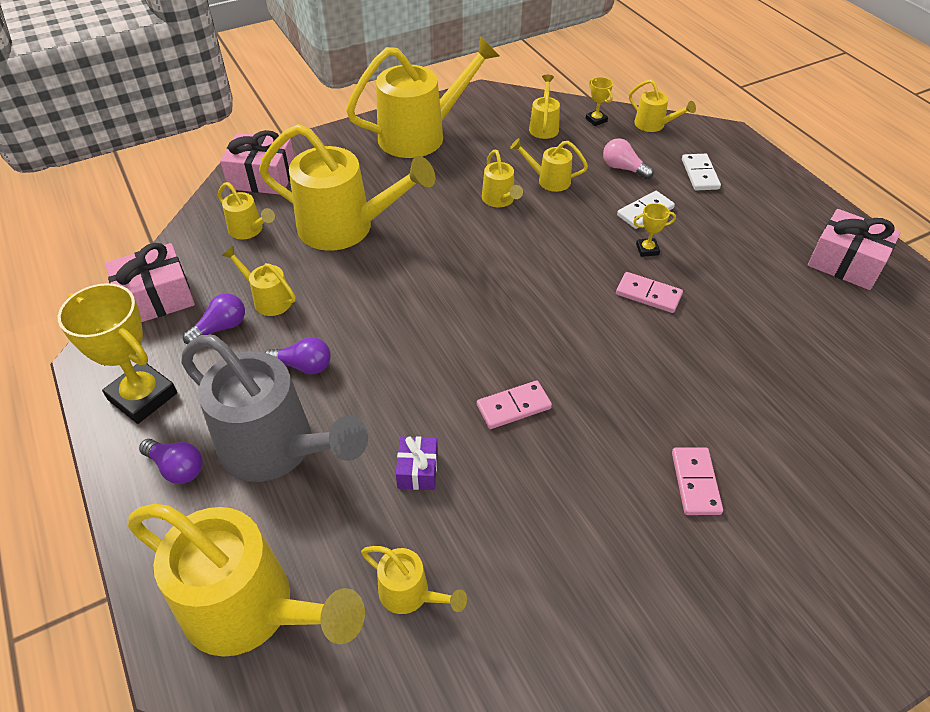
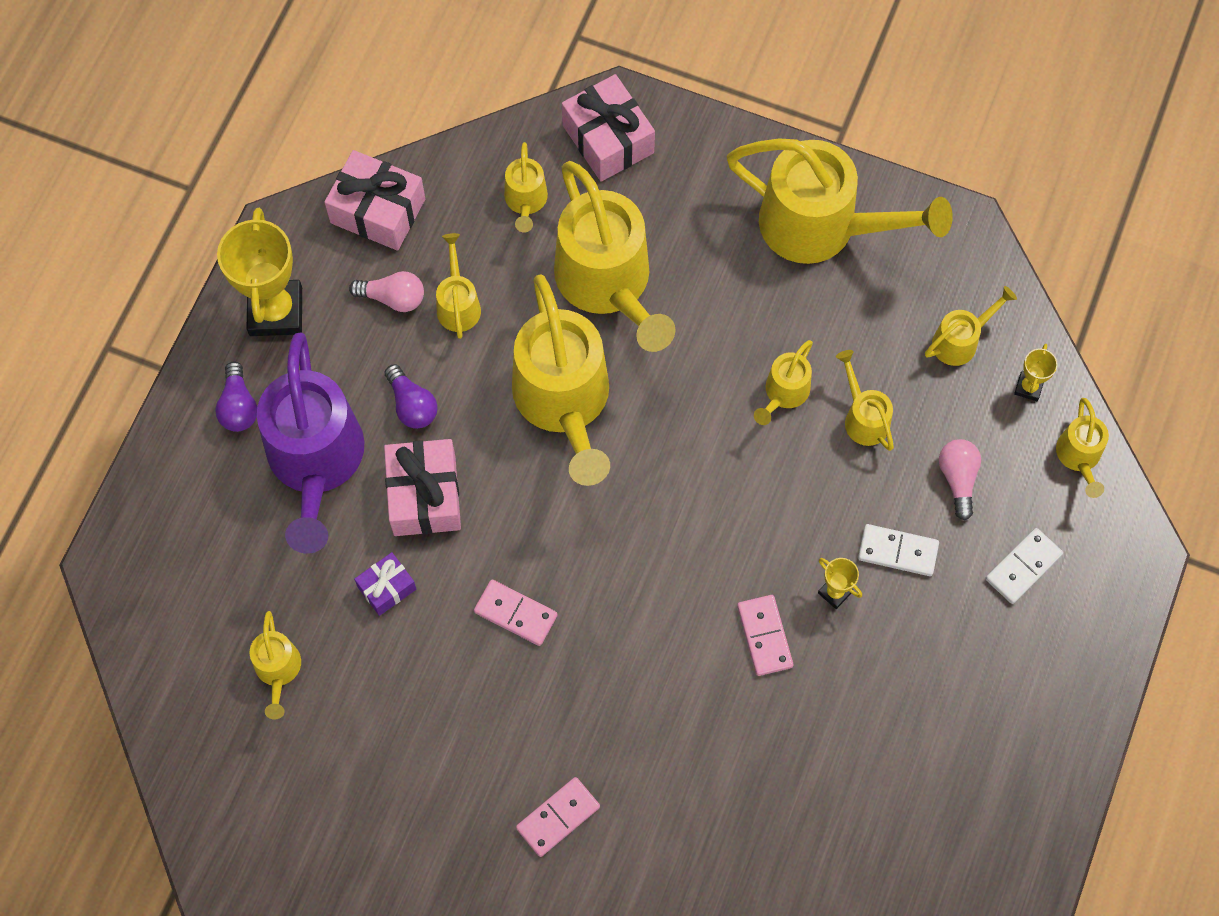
camera: 50 degrees right, 20 degrees up
yellow watering can [128,504,365,657] -> yellow watering can moved to [512,274,610,486]
grey watering can [181,335,368,482] -> purple watering can [257,332,364,554]
purple light bulb [183,293,245,344] -> pink light bulb [349,271,424,312]
pink gift [808,209,901,290] -> pink gift moved to [384,439,461,536]

